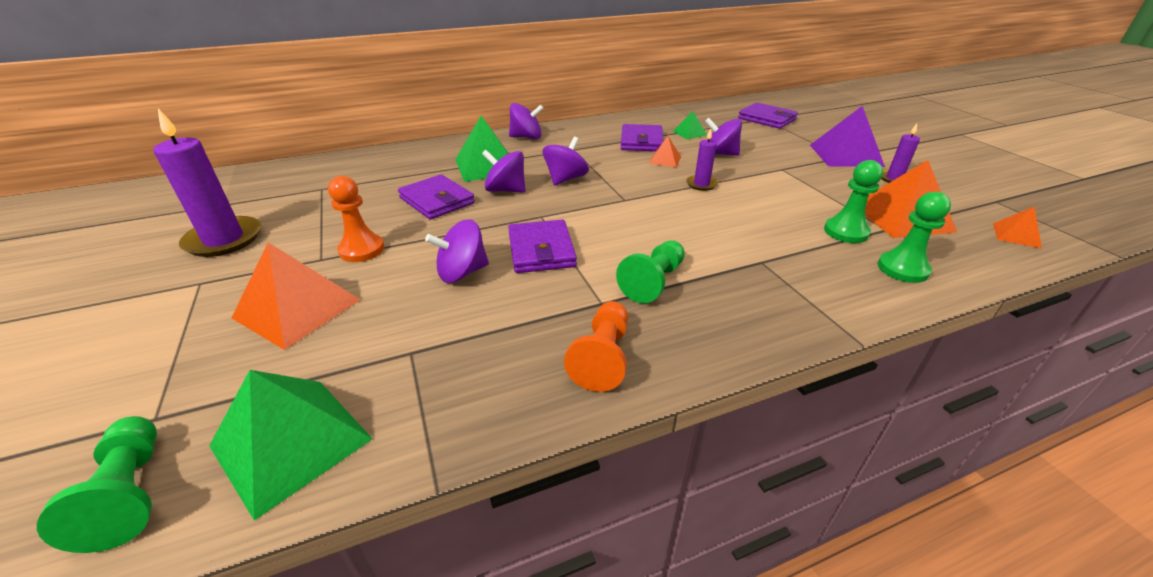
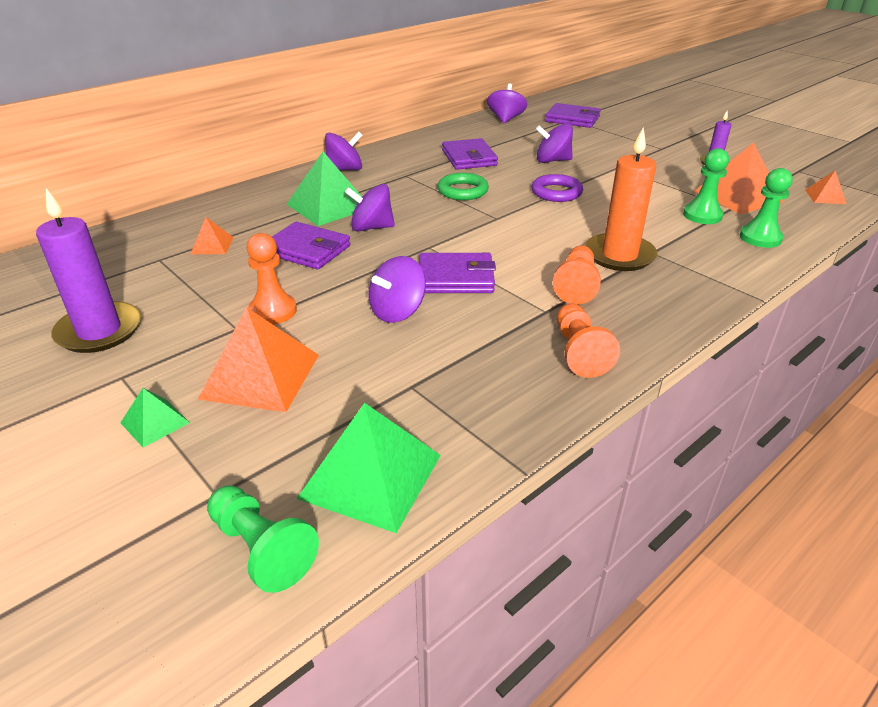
camera: 20 degrees left, 0 degrees up
purple wallet [508,219,577,273] -> purple wallet turned 60 degrees counterclockwise [419,253,496,293]
purple spinning top [543,137,589,185] -> purple spinning top moved to [487,83,527,123]
green pawn [616,240,685,303] -> orange pawn [553,245,601,305]
orange pyramid [649,136,681,167] -> orange pyramid moved to [191,217,234,254]
green pyramid [673,111,707,139] -> green pyramid moved to [120,388,190,448]
purple candle [686,128,718,191] -> purple ring [531,174,583,202]
purple pyramid [810,106,885,167] -> none
none -> green ring [438,173,489,200]
none -> orange candle [585,128,658,271]

